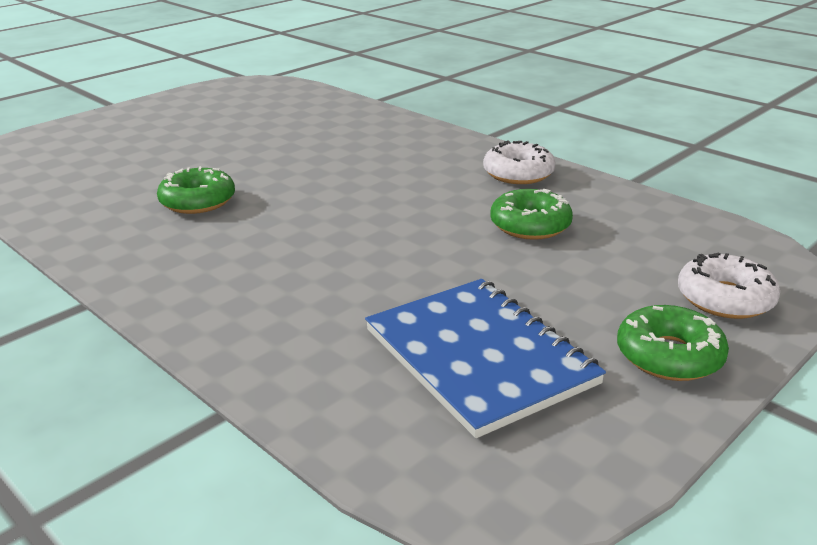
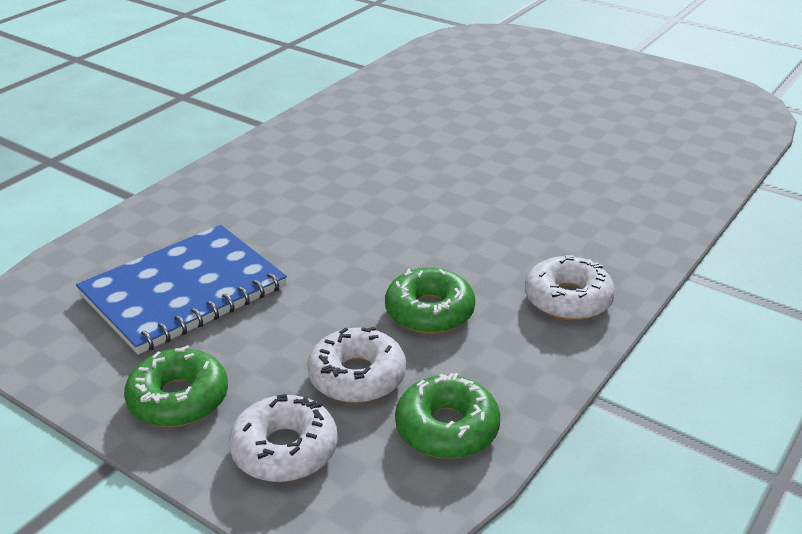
camera: 80 degrees right, 5 degrees up
green donut [157,166,235,214] -> green donut moved to [395,373,500,459]
none -> white donut [307,327,406,403]

